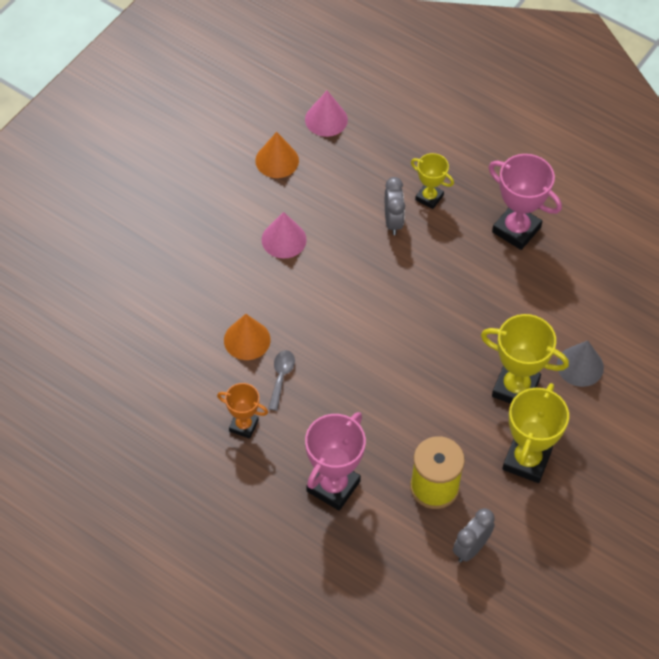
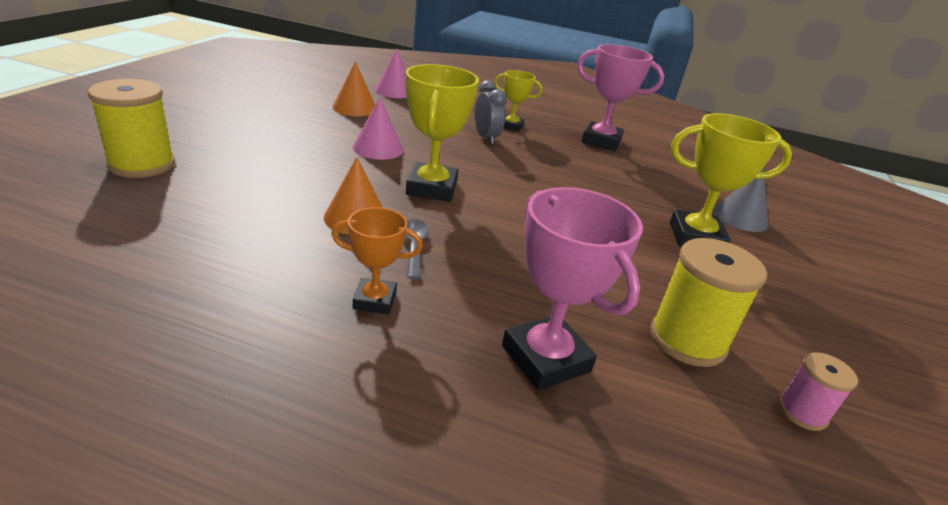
camera: 20 degrees left, 25 degrees down
pink trophy [305,412,366,511] -> pink trophy turned 45 degrees counterclockwise [502,187,643,391]
grey clock [453,508,495,562] -> pink spool [779,352,858,431]
yellow trophy [502,383,569,483] -> yellow trophy moved to [405,64,479,202]
none -> yellow spool [88,79,175,178]

